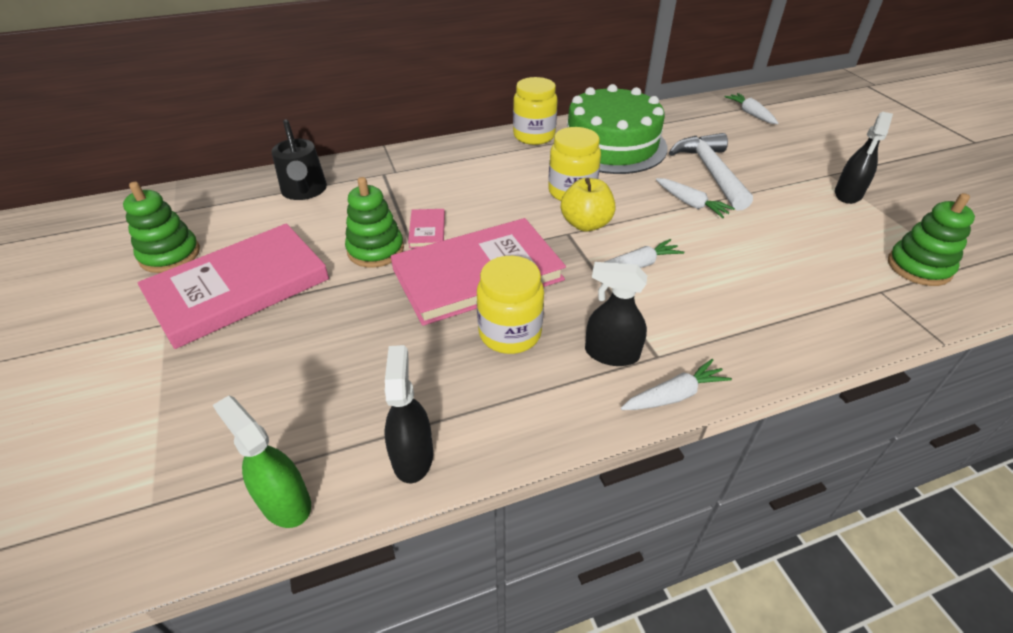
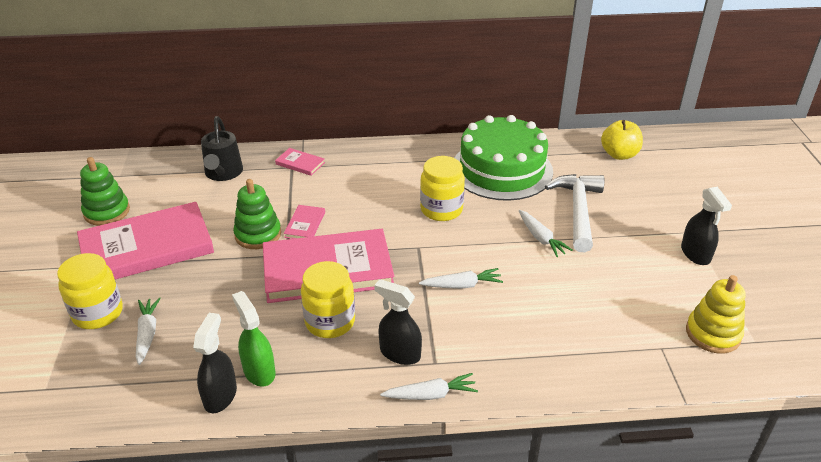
camera: 15 degrees right, 5 degrees down
green spray bottle [213,395,311,528] -> green spray bottle moved to [232,291,275,387]
yellow jar [513,77,558,145] -> yellow jar moved to [57,253,123,329]
yellow apple [561,178,615,232] -> yellow apple moved to [601,120,643,160]
white carrot [725,93,778,124] -> white carrot moved to [136,297,161,365]
black spray bottle [835,112,893,204] -> black spray bottle turned 60 degrees counterclockwise [681,187,732,265]
green stacking toy [888,193,975,286] -> yellow stacking toy [686,275,745,354]
none -> pink book [275,148,325,176]

